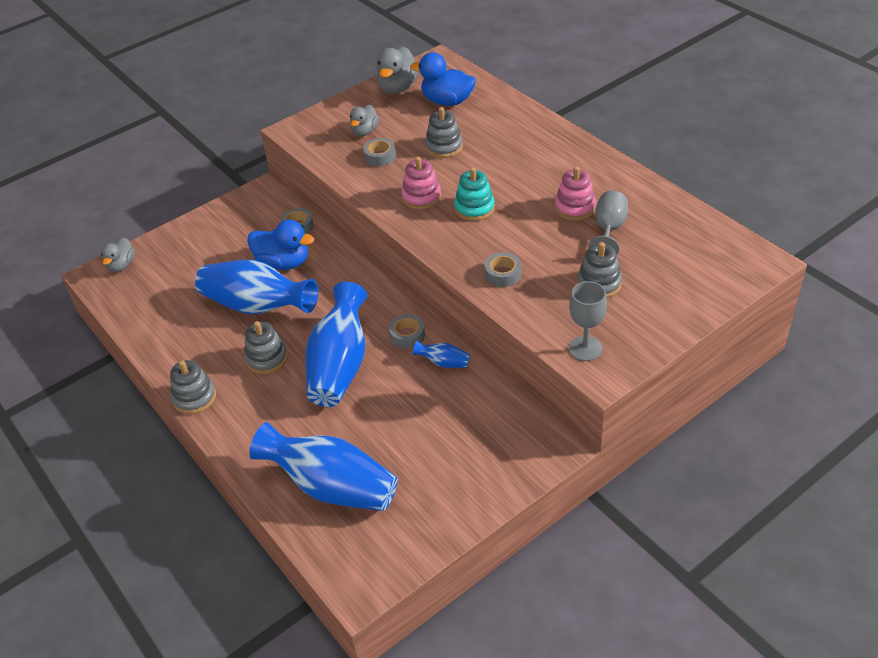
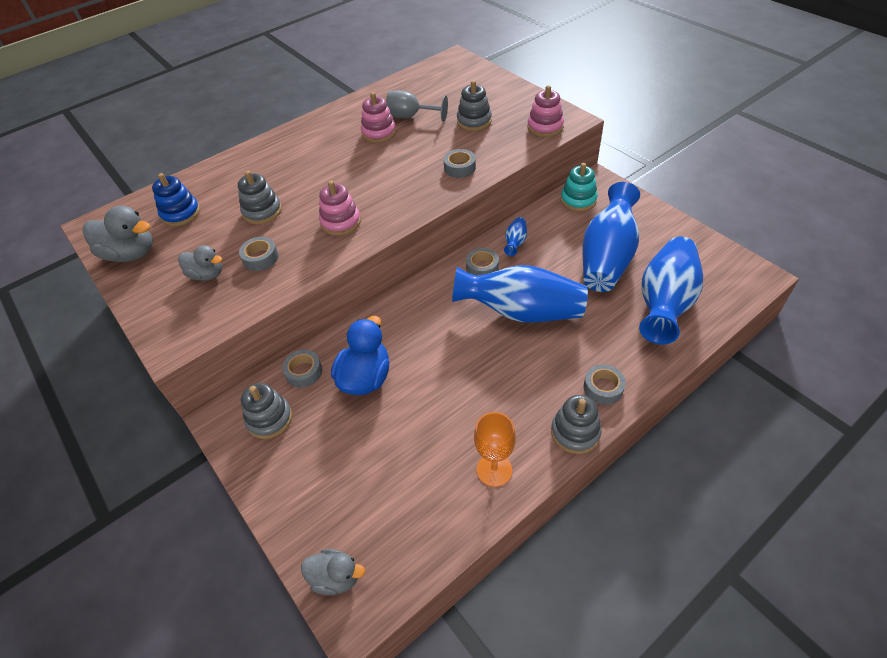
camera: 90 degrees left, 5 degrees up
blue vase [195,260,318,314] -> blue vase moved to [583,182,640,292]
grey stacking toy [244,321,288,374] -> grey stacking toy moved to [241,383,292,439]
blue duck [410,52,476,106] -> blue stacking toy [152,173,200,226]
turquoise stacking toy [454,167,495,221] -> turquoise stacking toy moved to [561,163,597,212]
grey goblet [569,281,607,361] -> pink stacking toy [527,85,564,137]
none -> orange goblet [474,412,516,487]
none -> grey tape [584,364,626,405]

